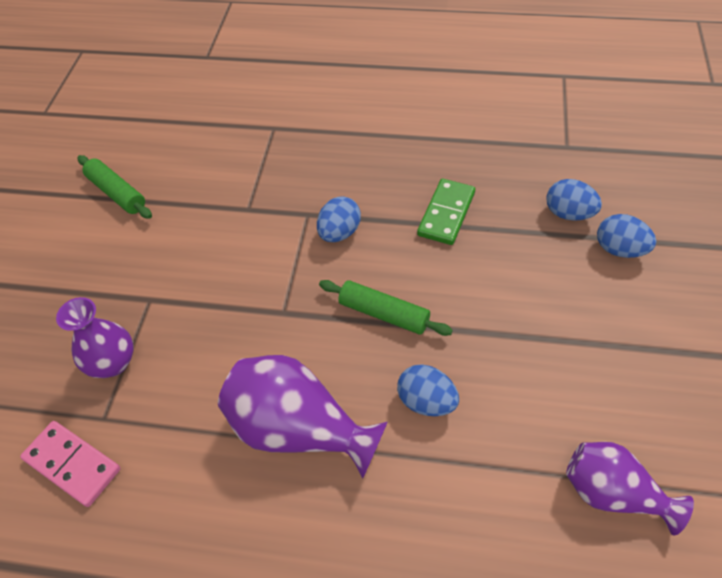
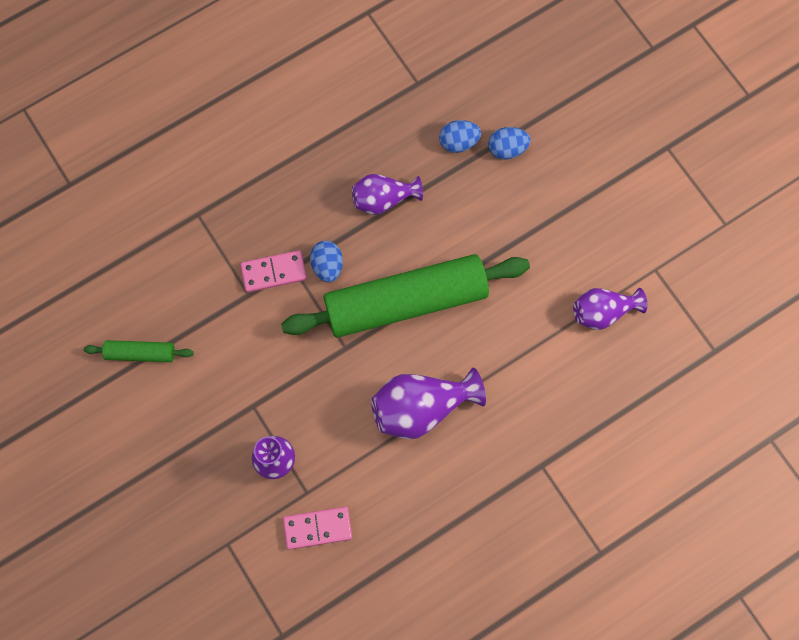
camera: 45 degrees left, 20 degrees up
green rolling pin [319,280,453,336] -> green rolling pin [281,254,530,338], size x2.34
blue egg [397,365,459,416] -> none
green domino [417,179,475,245] -> purple vase [352,174,423,215]
none -> pink domino [240,250,307,292]

